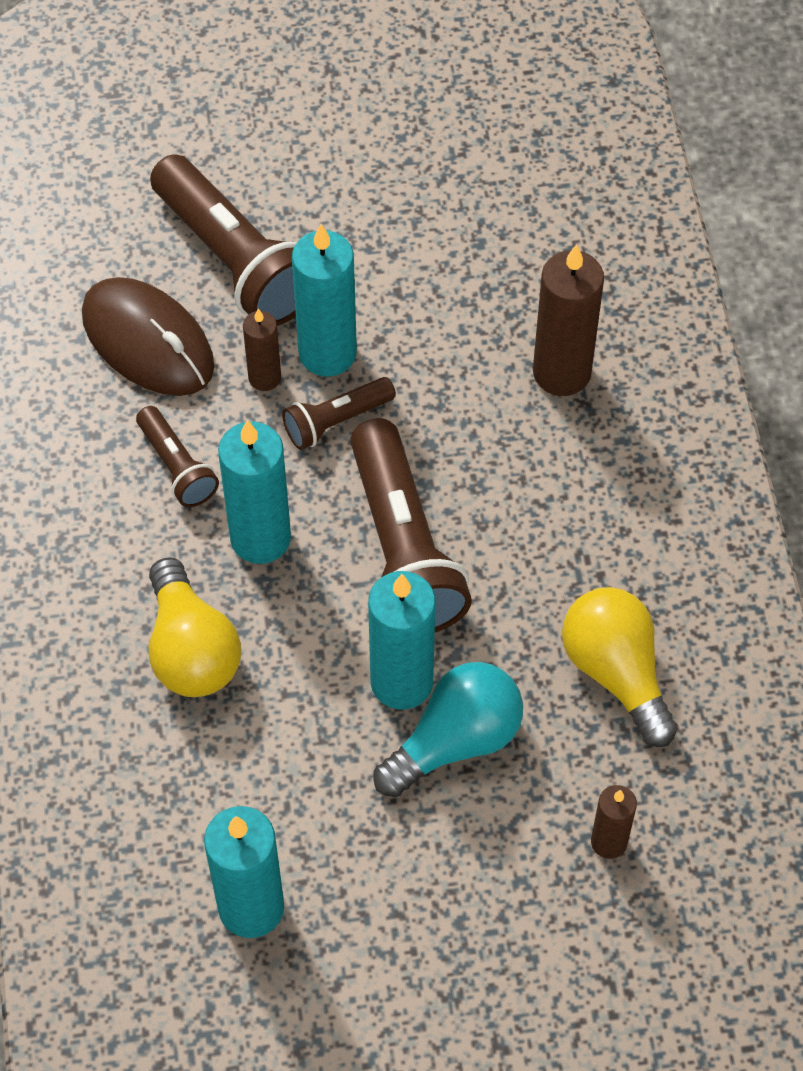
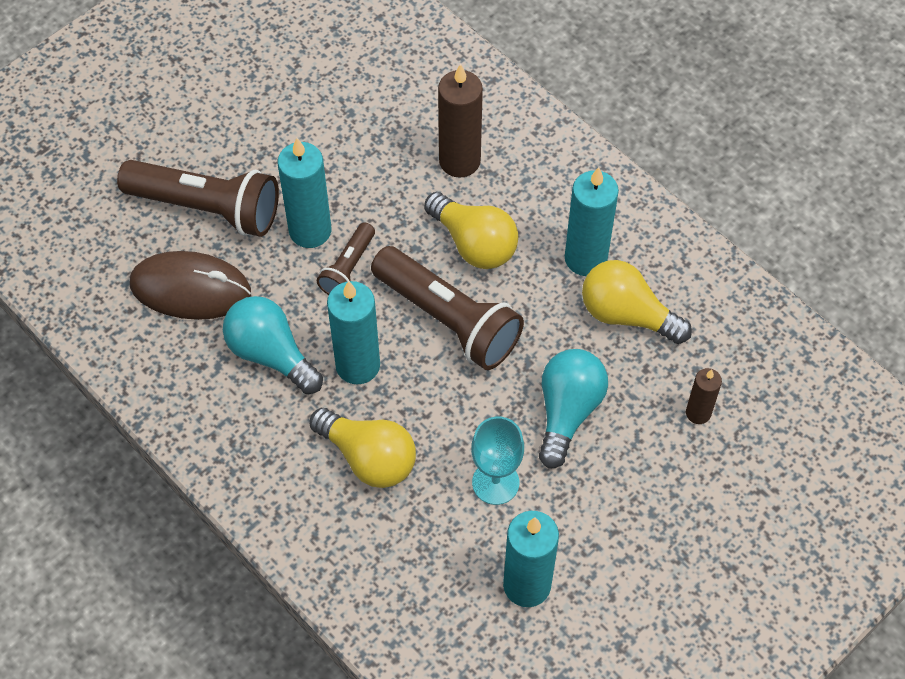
camera: 35 degrees left, 0 degrees up
brown flashlight [136,406,219,507] -> turquoise light bulb [223,296,323,394]
brown candle [243,309,281,391] -> none
turquoise candle [368,571,436,710] -> turquoise candle moved to [565,167,619,276]
none -> yellow light bulb [424,192,518,269]
none -> turquoise goblet [471,416,524,505]

